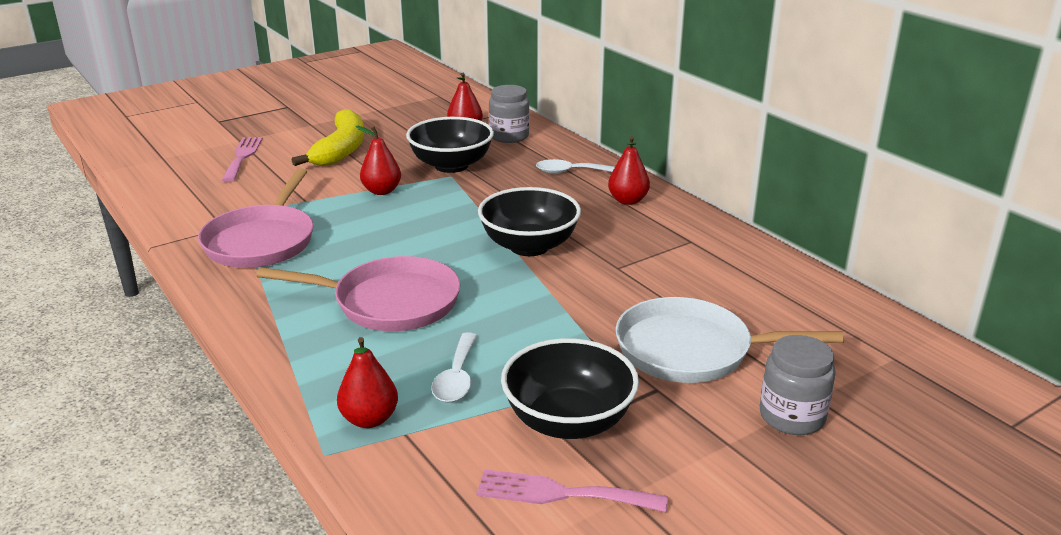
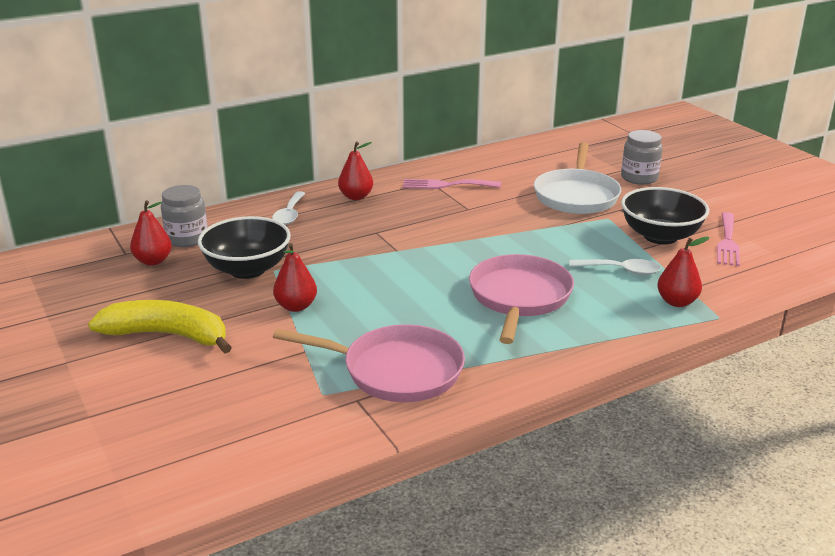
camera: 85 degrees left, 0 degrees up
pink fork [222,137,263,182] -> pink fork moved to [403,179,501,189]
black bowl [478,187,581,256] -> none

